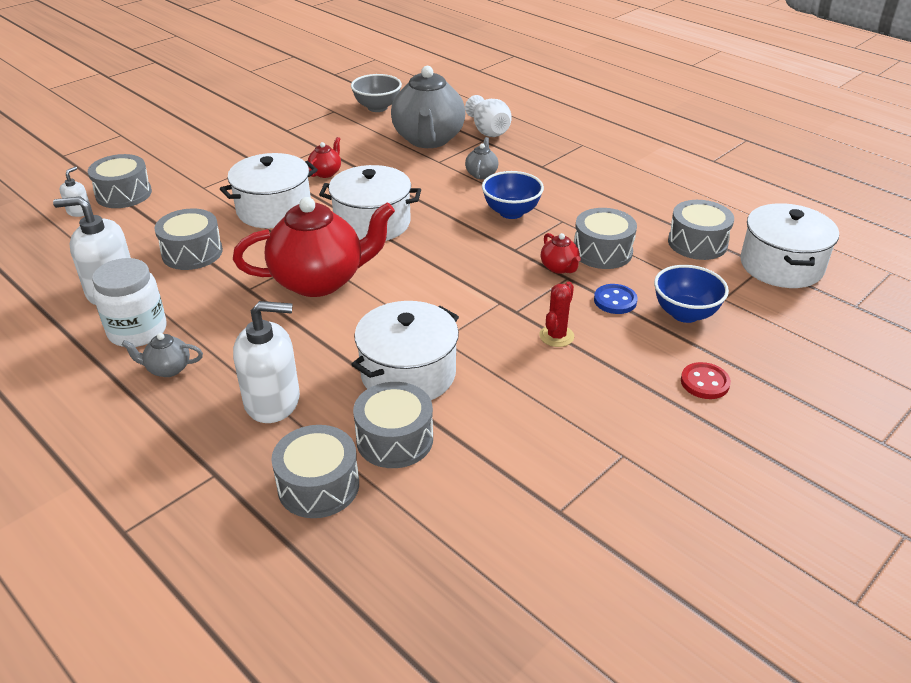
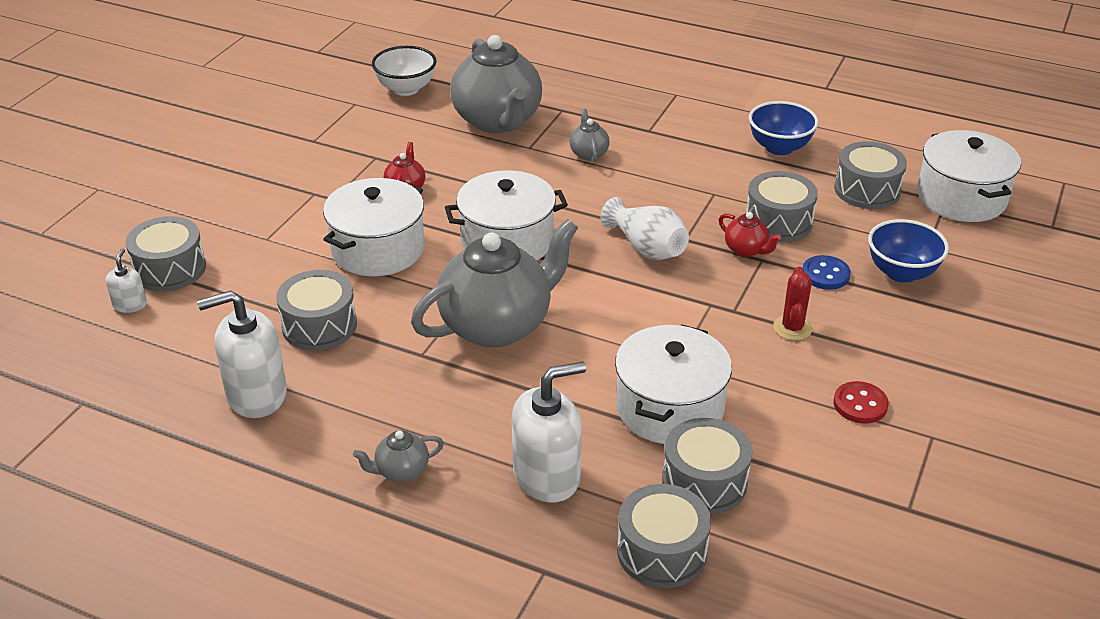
camera: 20 degrees left, 0 degrees up
white jar [92,258,167,347] -> none
red teapot [233,197,395,297] -> grey teapot [411,219,578,347]
grey bowl [351,74,402,112] -> white bowl [372,46,437,96]
white vase [465,95,511,137] -> white vase moved to [600,197,689,260]
blue bowl [482,171,544,219] -> blue bowl moved to [749,101,818,155]
red button [681,362,731,399] -> red button moved to [833,381,889,424]

